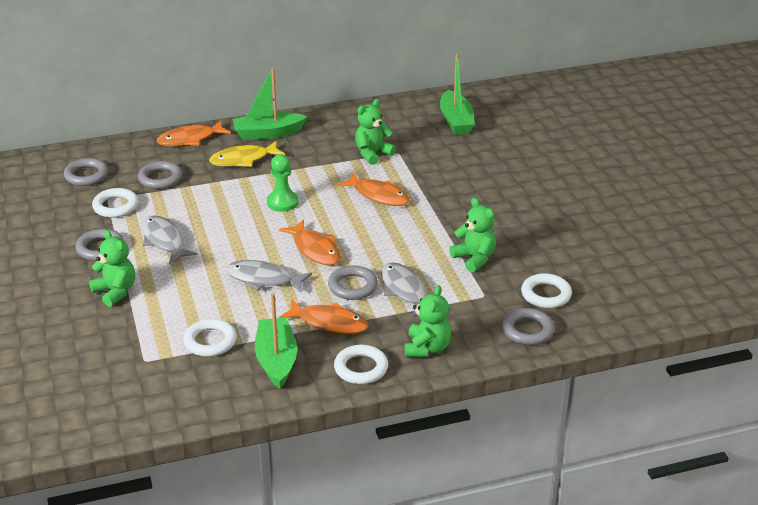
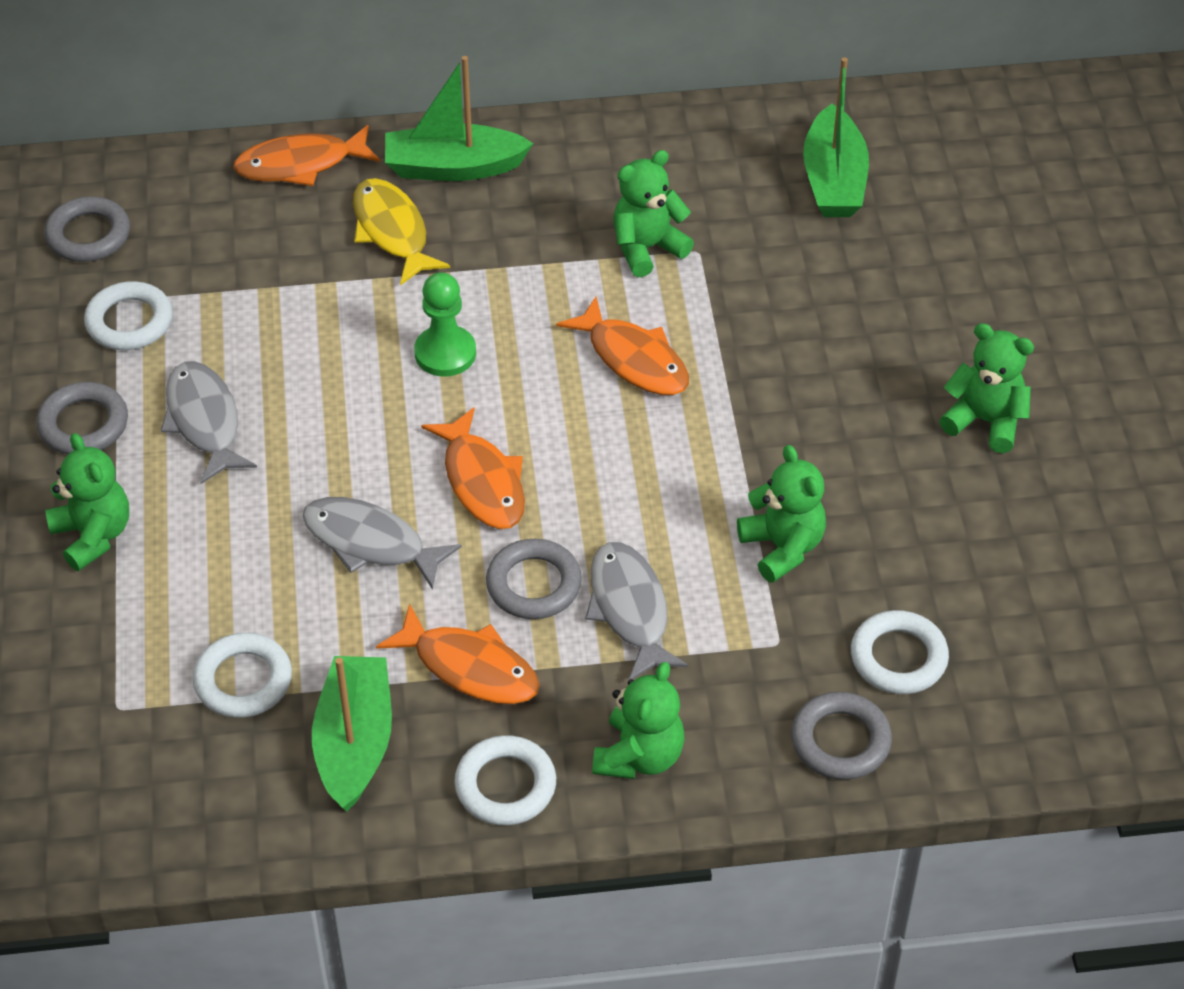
camera: 10 degrees right, 15 degrees up
grey ring [138,161,182,189] -> none
yellow fish [209,141,285,167] -> yellow fish turned 75 degrees clockwise [353,178,450,285]
none -> green teddy bear [939,323,1034,453]

